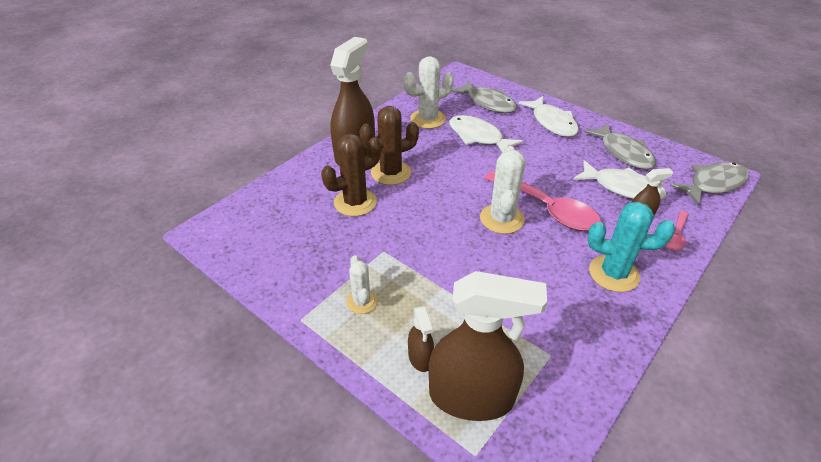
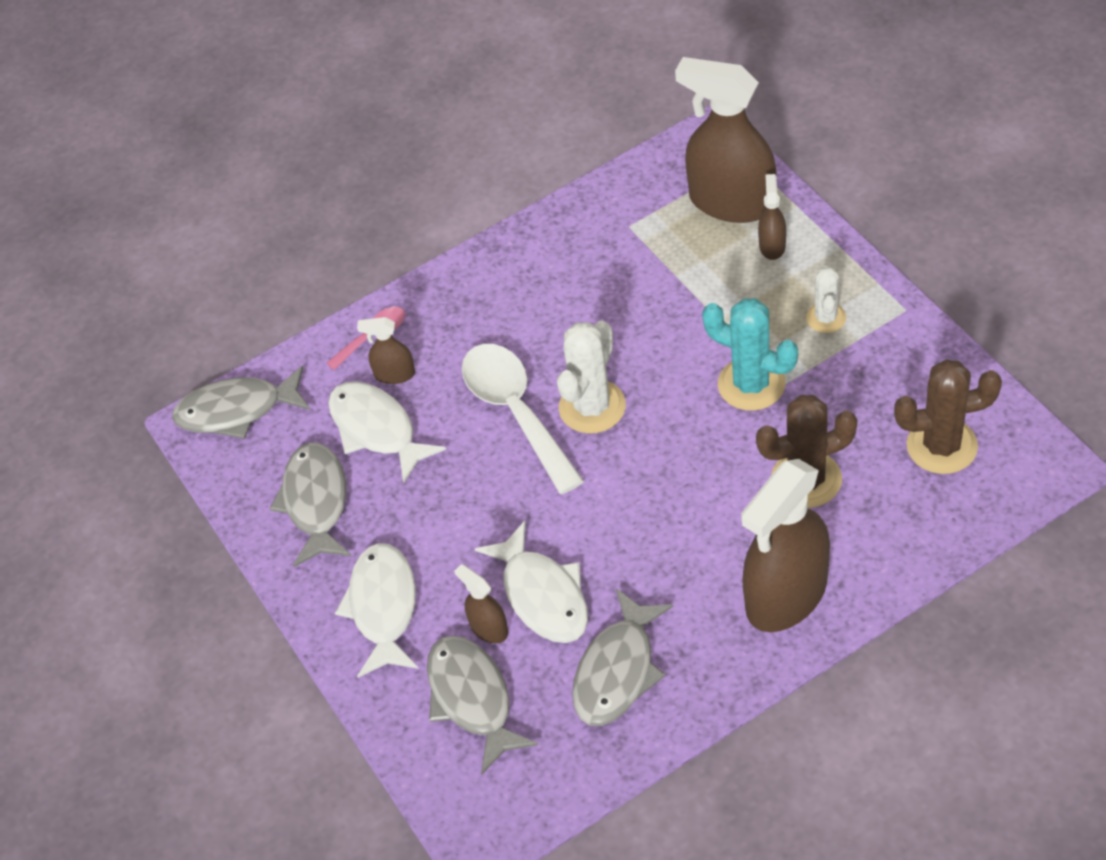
camera: 155 degrees left, 10 degrees up
brown cactus [359,106,419,185] -> brown cactus moved to [894,359,1002,474]
white cactus [404,56,454,129] -> grey fish [572,588,673,726]
pink spoon [484,170,601,231] -> white spoon [462,344,584,494]
turquoise cactus [588,202,675,292] -> turquoise cactus moved to [702,298,798,411]
none -> brown spray bottle [454,564,508,643]

